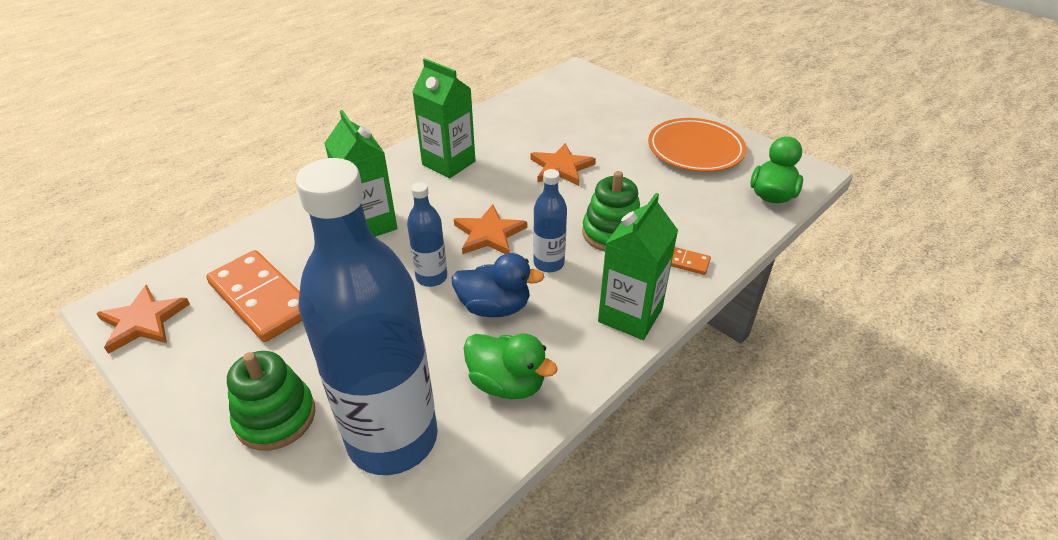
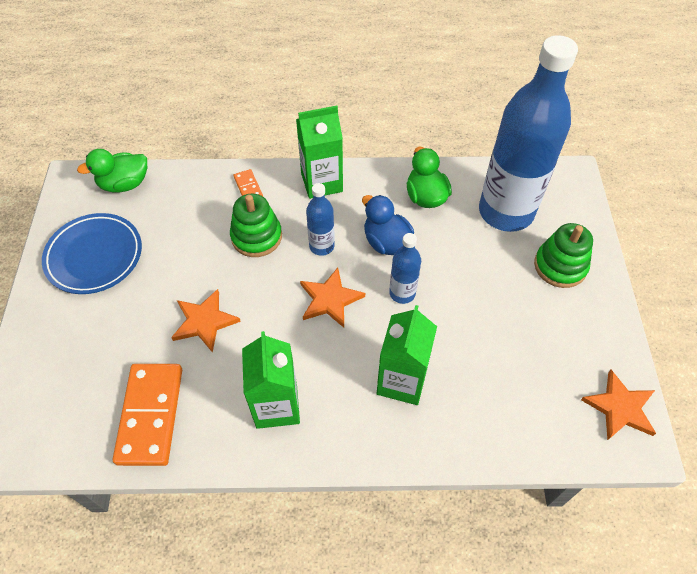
camera: 135 degrees left, 15 degrees up
orange domino [206,250,302,342] -> orange domino moved to [113,364,182,466]
orange plate [648,118,747,172] -> blue plate [42,213,142,294]

